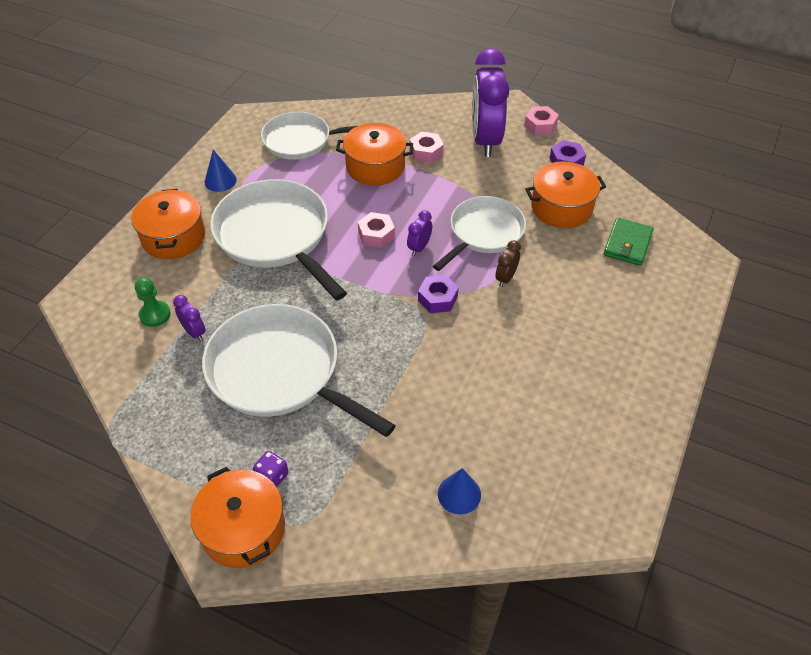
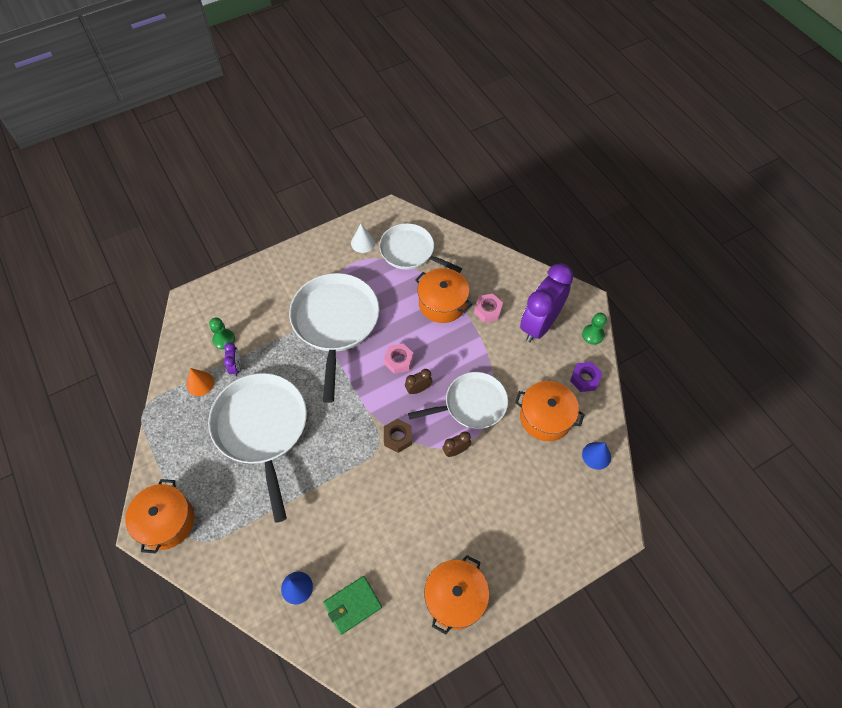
camera: 35 degrees right, 10 degrees up
orange pot [131,189,205,259] -> orange pot moved to [424,555,489,635]
blue cone [204,150,237,192] -> blue cone moved to [582,442,611,470]
purple dice [253,451,289,487] -> none
purple clock [407,210,432,256] -> brown clock [405,369,432,394]
purple nut [418,275,459,313] -> brown nut [384,419,412,453]
pink nut [524,106,559,135] -> green pawn [582,313,607,345]
green wallet [604,217,654,266] -> green wallet moved to [323,576,382,635]
none -> orange cone [187,368,214,396]
none -> white cone [351,224,375,253]

